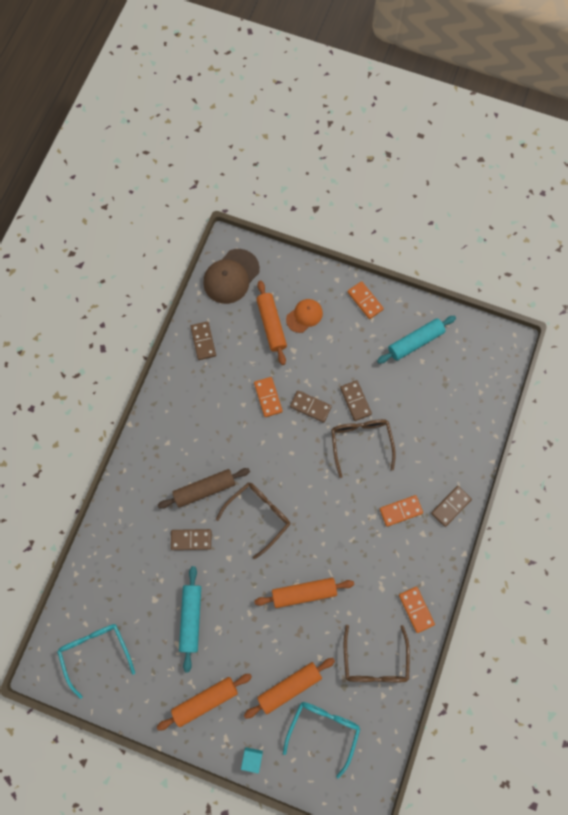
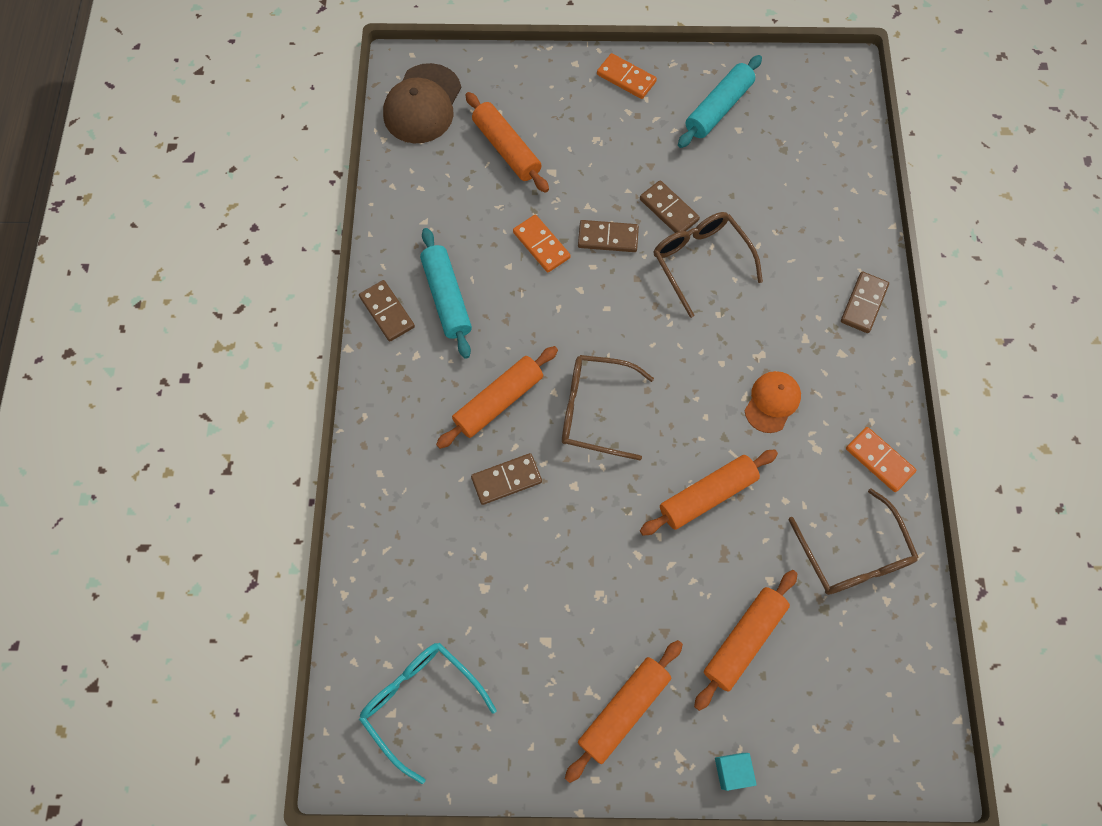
camera: 20 degrees left, 5 degrees down
brown rolling pin [158,468,250,509] -> orange rolling pin [436,346,558,449]
turquoise rolling pin [179,566,201,672] -> turquoise rolling pin moved to [420,228,472,359]
brown domino [190,322,216,360] -> brown domino moved to [359,280,415,342]
brown glasses [216,482,290,559] -> brown glasses turned 105 degrees counterclockwise [562,355,654,460]
turquoise glasses [283,702,360,779] -> none
orange cap [286,299,323,333] -> orange cap moved to [744,371,801,433]
orange domino [380,495,423,527] -> none

